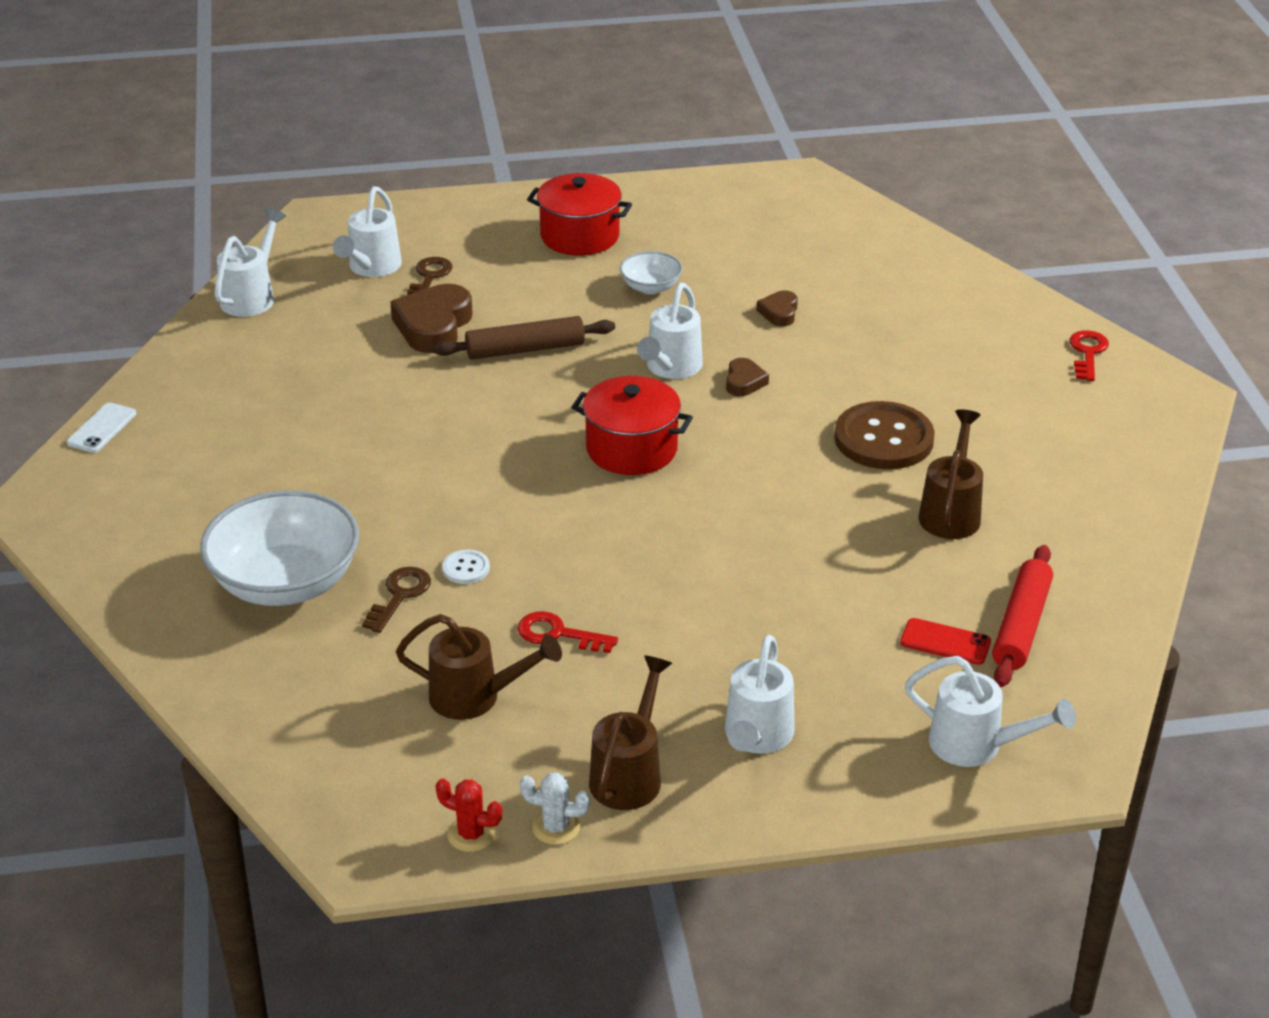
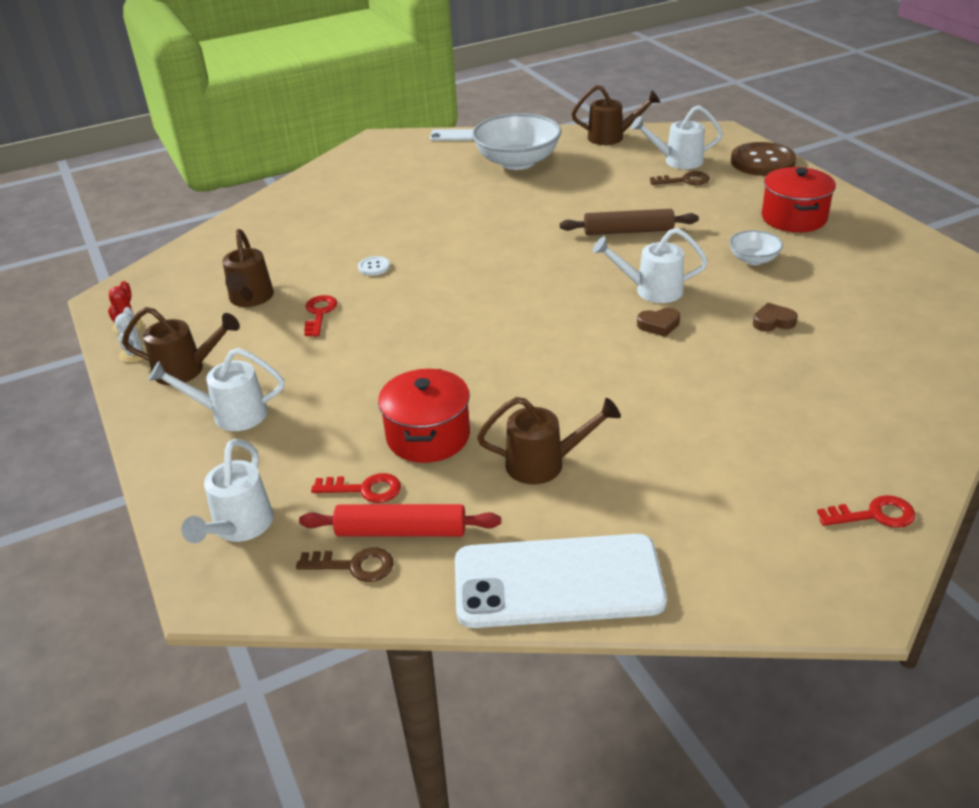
camera: 75 degrees right, 0 degrees up
white bowl [200,490,359,606] -> white bowl moved to [472,113,562,170]
white watering can [214,208,286,317] -> brown watering can [572,85,660,145]
brown key [362,567,431,633] -> brown key moved to [296,548,394,582]
brown heart [390,284,473,353] -> none
brown rolling pin [433,316,615,360] -> brown rolling pin turned 60 degrees counterclockwise [560,209,699,235]
red pot [571,376,693,475] -> red pot moved to [378,369,470,463]
brown button [834,401,935,469] -> brown button moved to [731,142,796,176]
red phone [900,618,991,665] -> red key [311,473,401,503]
none -> white phone [455,534,667,628]

